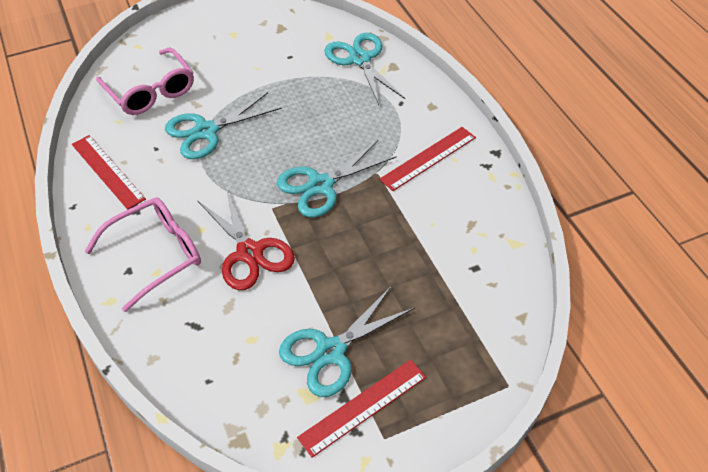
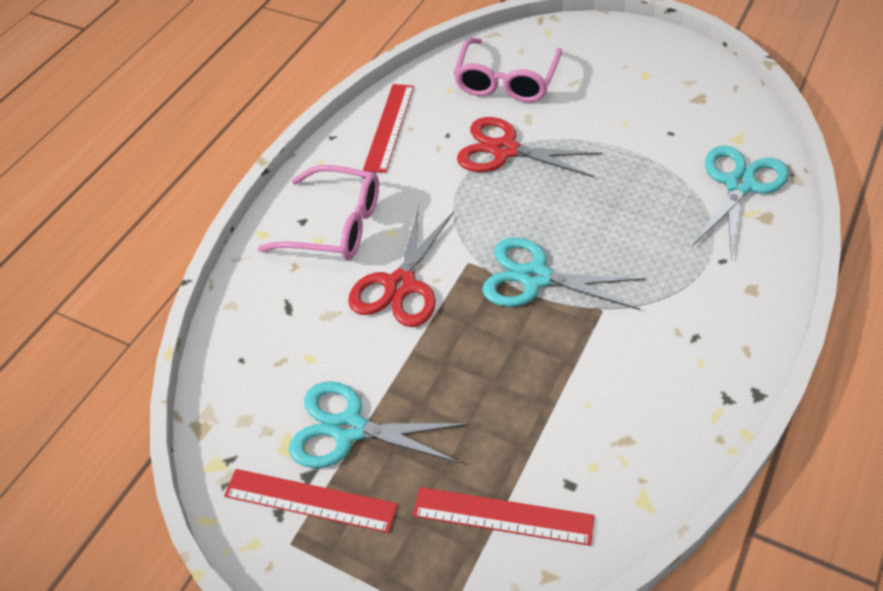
camera: 55 degrees right, 0 degrees up
turquoise scissors [165,92,282,159] -> red scissors [457,117,602,177]
red ruler [379,127,476,191] -> red ruler moved to [413,487,594,546]

